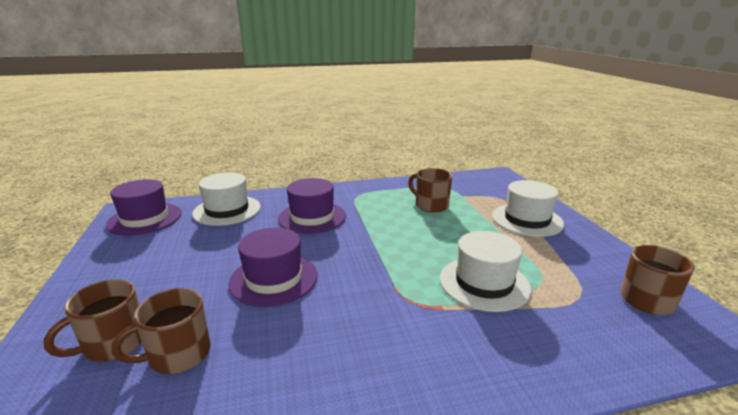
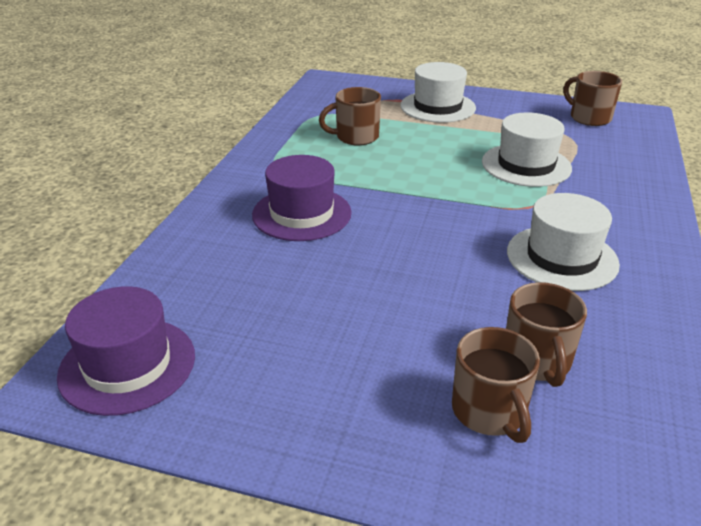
camera: 60 degrees left, 10 degrees up
white hat [192,173,261,226] -> white hat moved to [507,193,620,291]
purple hat [228,228,318,307] -> none

